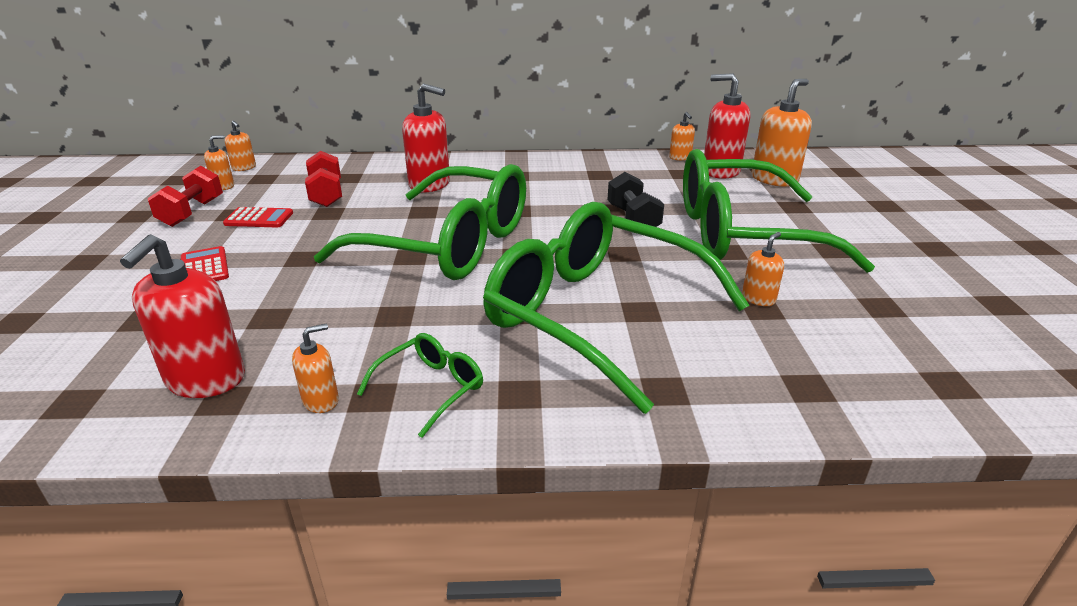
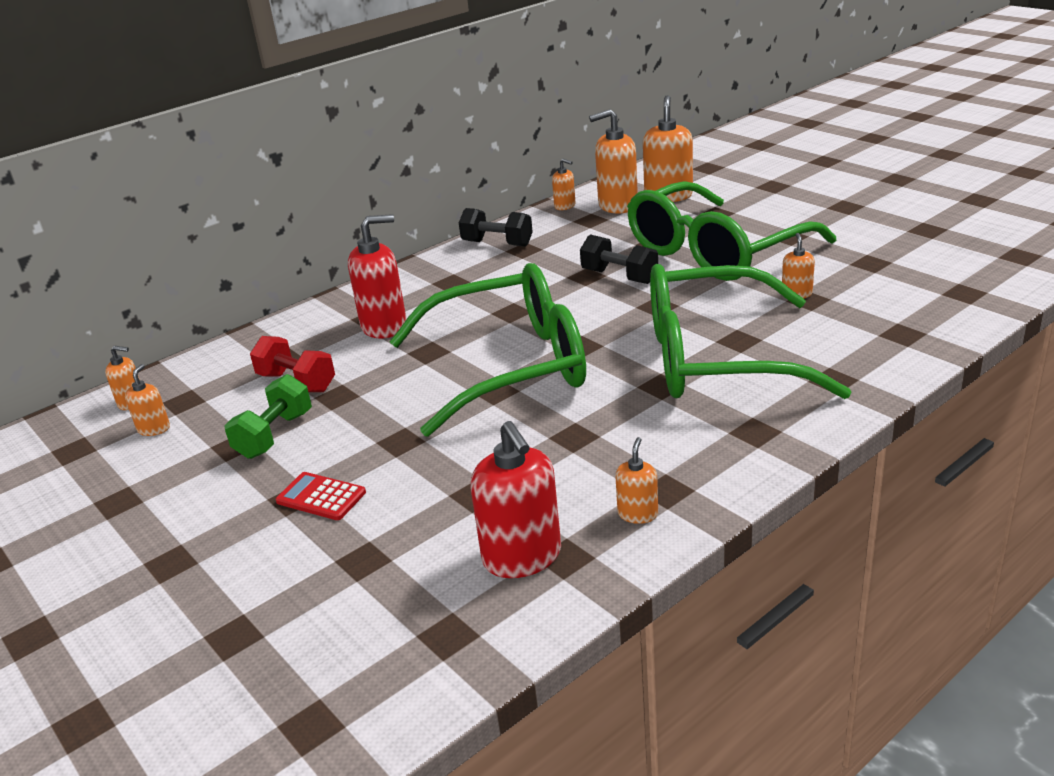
camera: 35 degrees left, 0 degrees up
red dumbbell [148,166,223,227] -> none
red calculator [223,207,293,227] -> green dumbbell [224,374,312,459]
green glasses [357,333,483,438] -> none
red soap dispenser [704,73,750,179] -> orange soap dispenser [589,109,638,214]
none -> black dumbbell [459,208,533,247]

